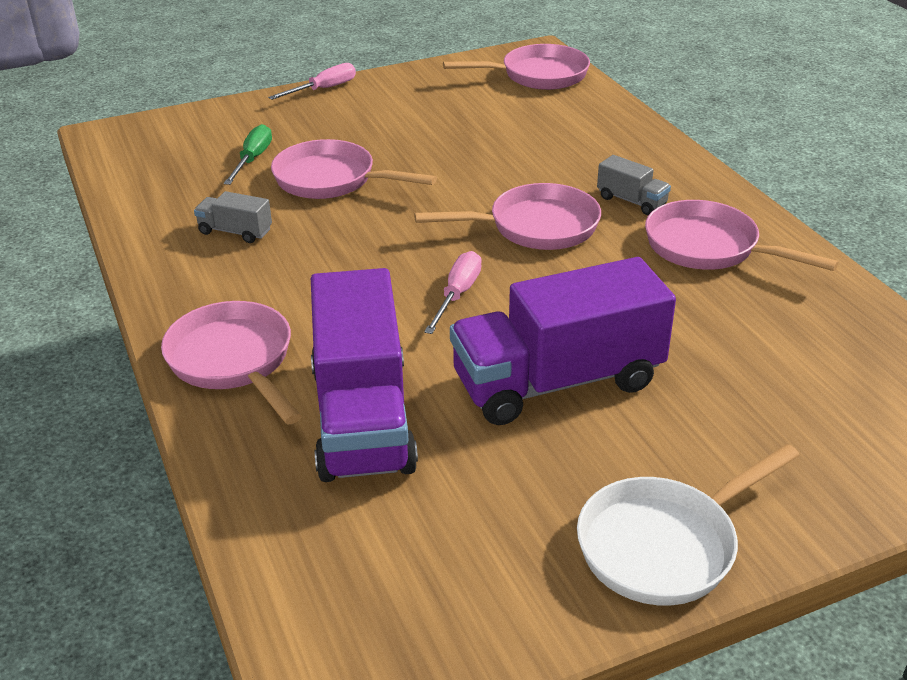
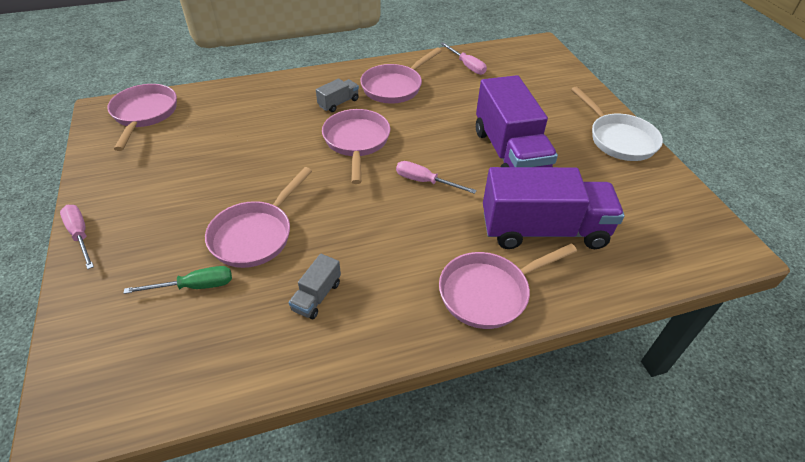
camera: 85 degrees left, 10 degrees up
green screwdriver [224,124,272,185] -> green screwdriver turned 150 degrees clockwise [124,266,232,294]
none -> pink screwdriver [440,42,487,75]

